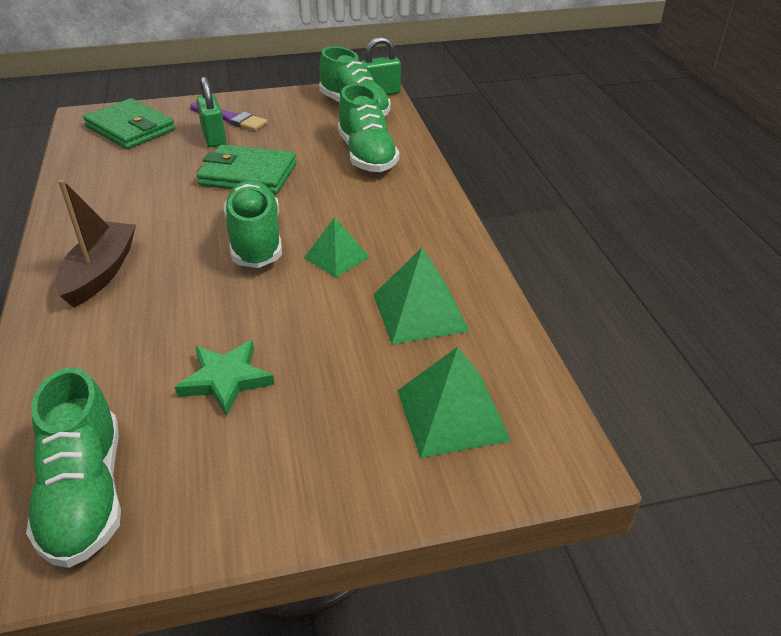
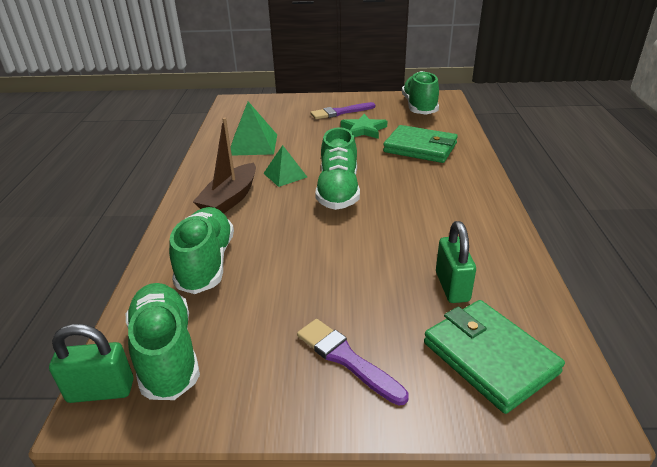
camera: 165 degrees left, 5 degrees down
brown boat [55,180,136,308] -> brown boat moved to [193,118,256,213]
green padlock [196,76,226,147] -> green padlock moved to [436,221,476,303]
green wallet [196,145,296,194] -> green wallet moved to [383,125,458,163]
green pyramid [397,347,511,458] -> none
none -> purple brush [310,102,375,119]

